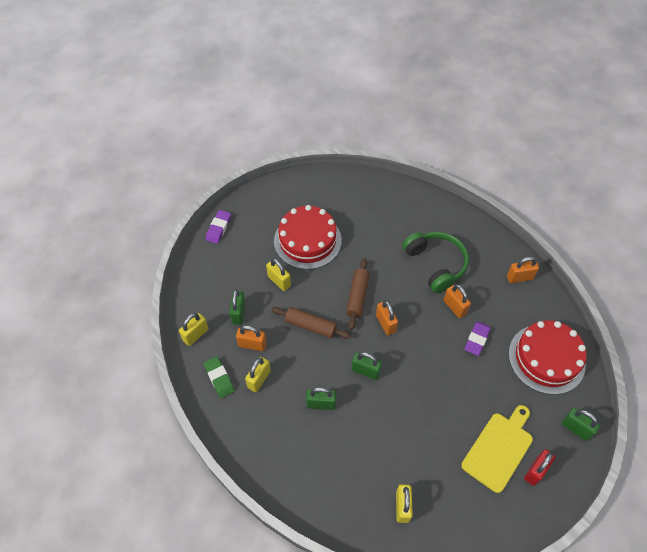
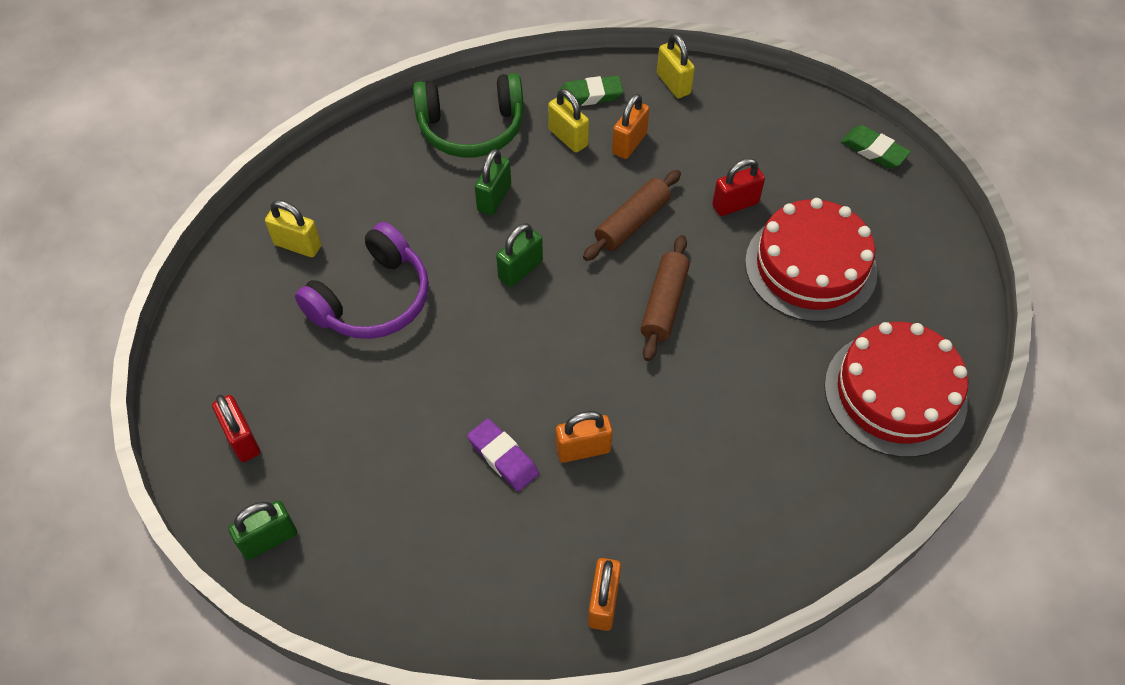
camera: 110 degrees right, 0 degrees up
purple eraser [206,210,231,244] -> green eraser [841,125,911,168]
green padlock [229,290,246,325] -> none
yellow padlock [266,258,291,291] -> red padlock [712,158,765,216]
brown rolling pin [346,258,370,330] -> brown rolling pin turned 75 degrees clockwise [641,235,690,361]
orange padlock [376,301,398,335] -> none
green headphones [402,232,469,293] -> green headphones moved to [413,73,524,157]
yellow cutting board [461,405,533,493] -> none
red cake [508,320,587,395] -> red cake moved to [824,322,968,457]
none -> purple headphones [295,222,429,339]

